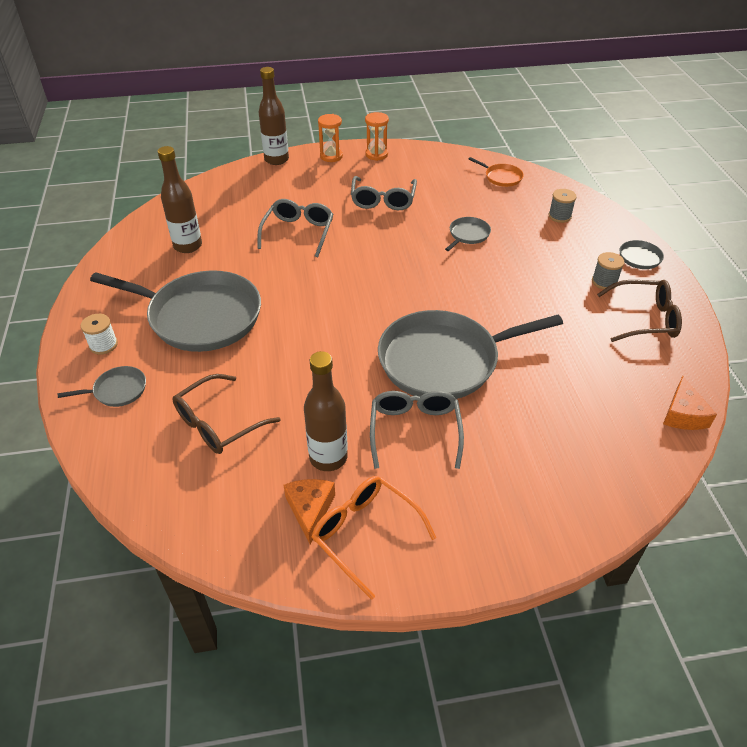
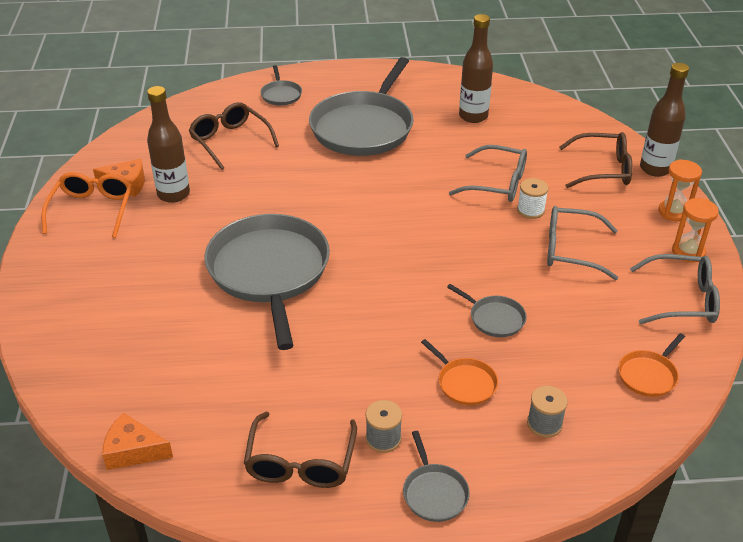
camera: 95 degrees right, 5 degrees down
white spool [80,314,118,355] -> white spool moved to [517,178,549,219]
orange glasses [312,476,436,600] -> orange glasses turned 45 degrees counterclockwise [42,172,132,238]
grey glasses [370,391,464,469] -> grey glasses moved to [630,254,720,324]
none -> orange pan [421,339,498,405]
none -> brown glasses [559,132,633,188]

